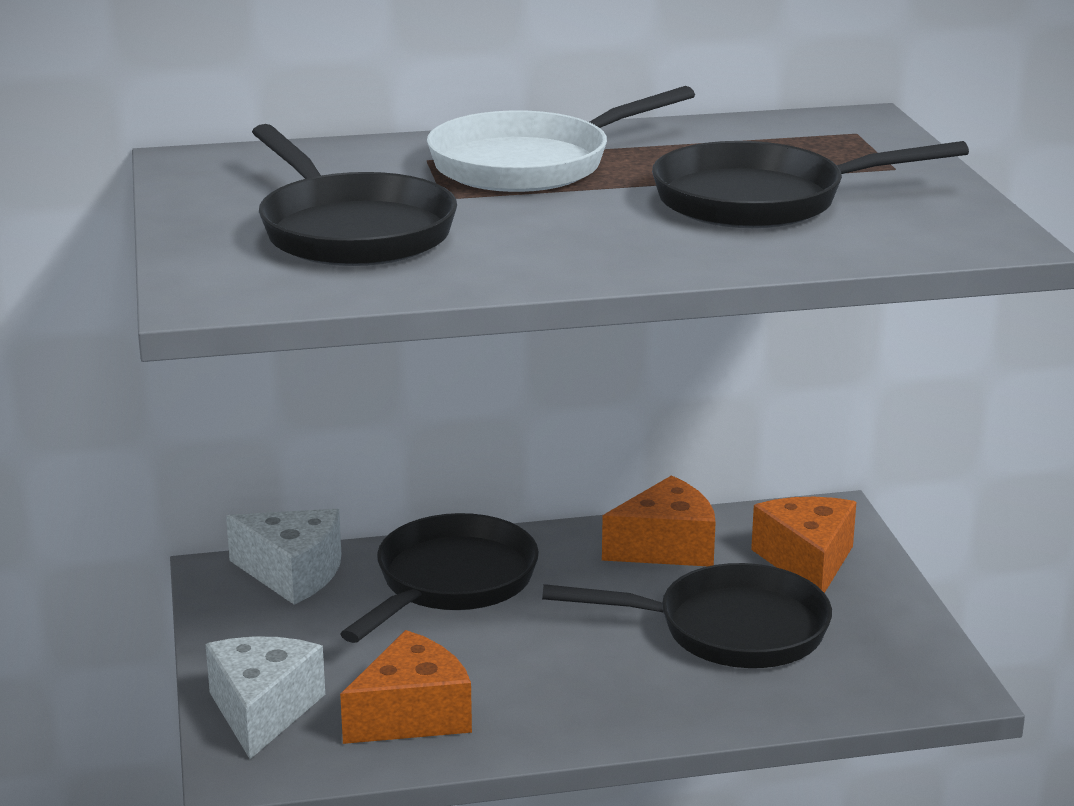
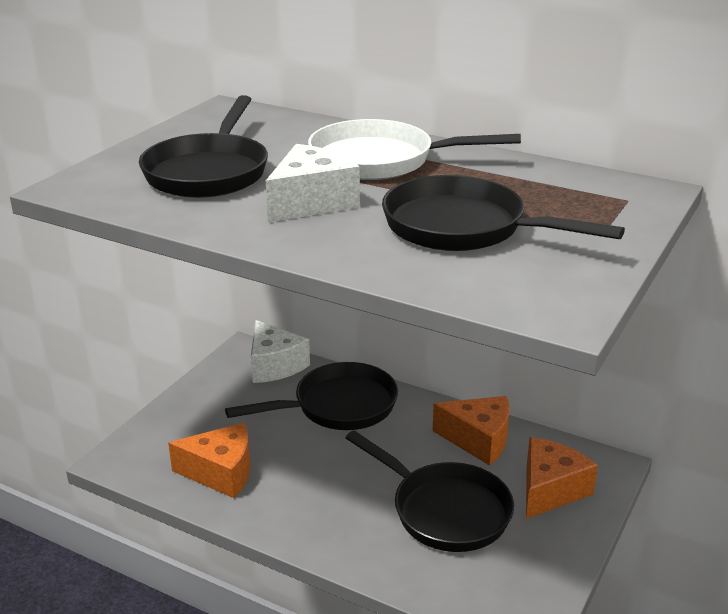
camera: 40 degrees right, 5 degrees up
white cheese [206,636,325,759] -> white cheese moved to [266,144,360,222]

